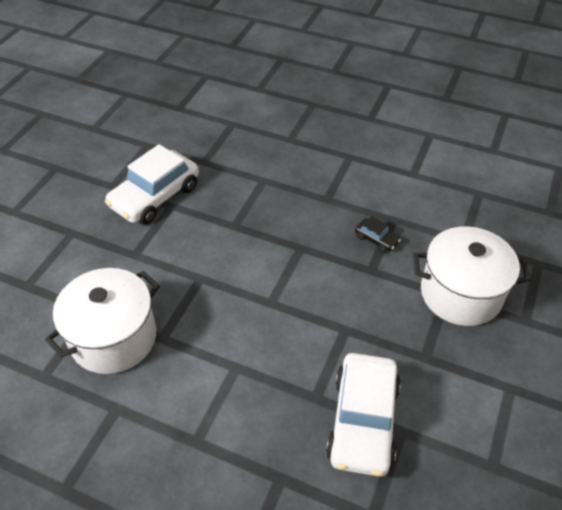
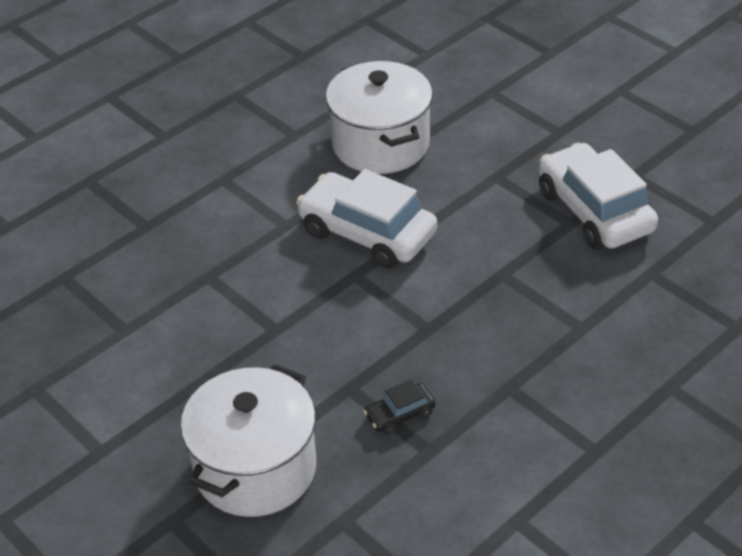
camera: 115 degrees right, 5 degrees down
white car [326,353,401,477] -> white car moved to [296,169,437,269]

